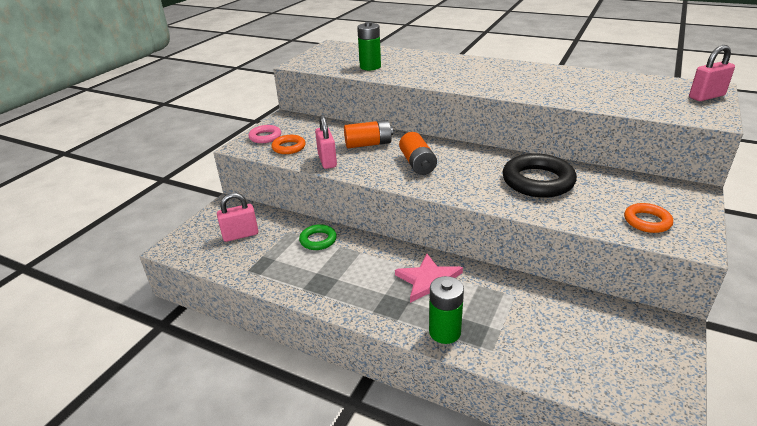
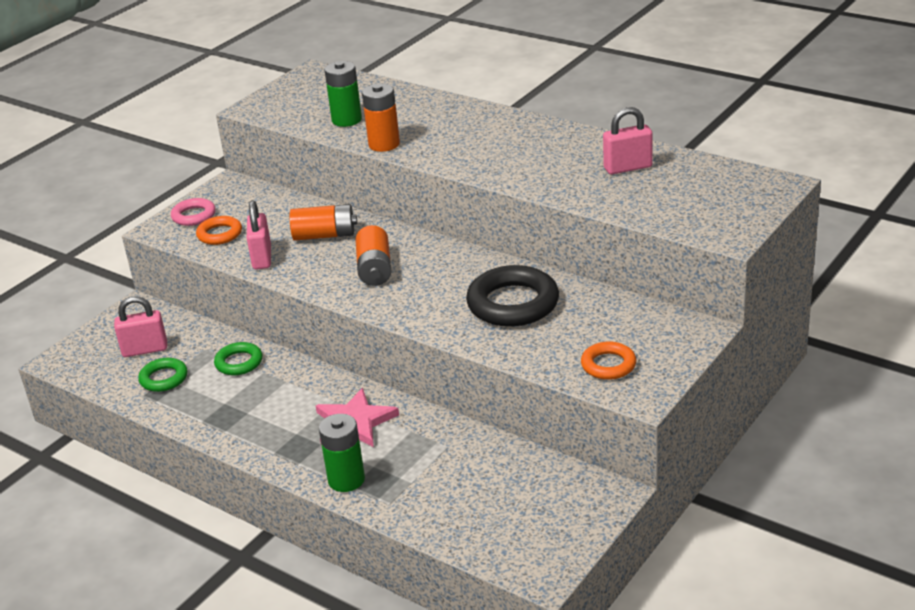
camera: 10 degrees right, 0 degrees up
pink padlock [689,45,735,101] -> pink padlock moved to [603,107,653,174]
none -> green ring [138,358,187,392]
none -> orange battery [362,84,400,152]

